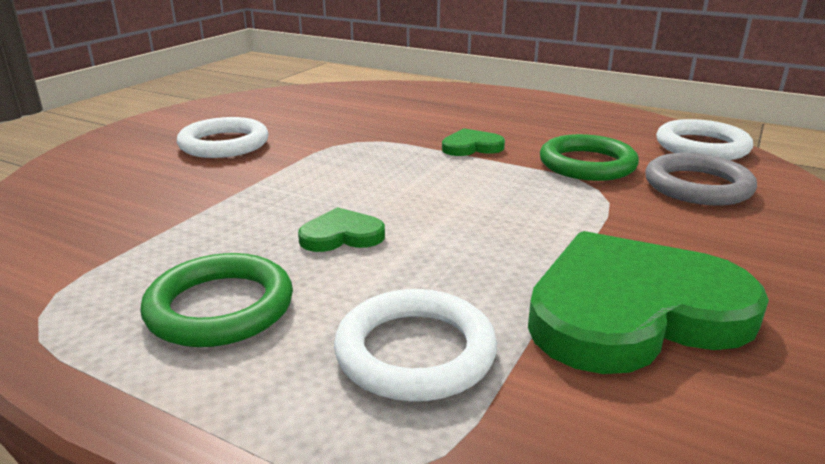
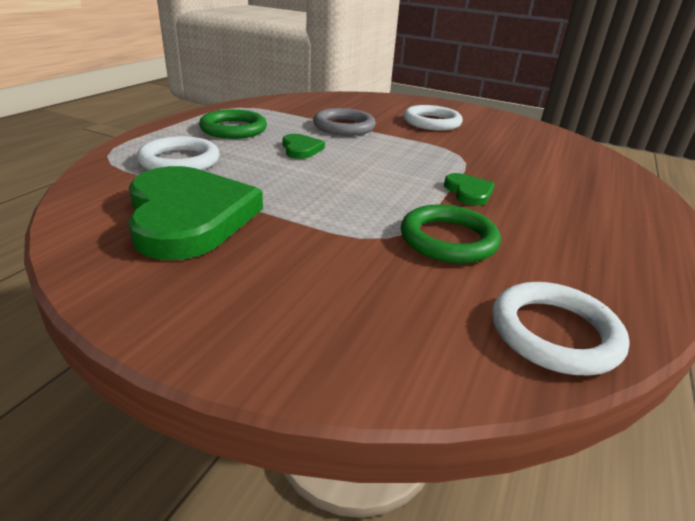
camera: 85 degrees right, 5 degrees up
grey ring [645,153,757,205] -> grey ring moved to [313,108,376,136]

